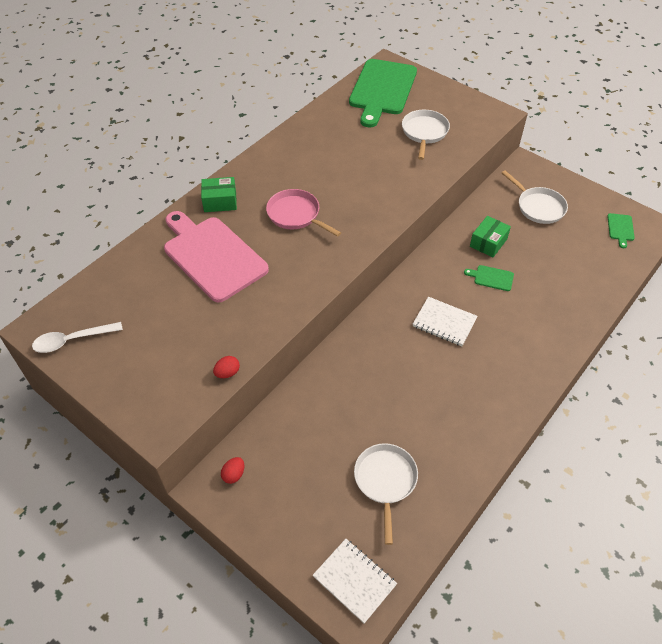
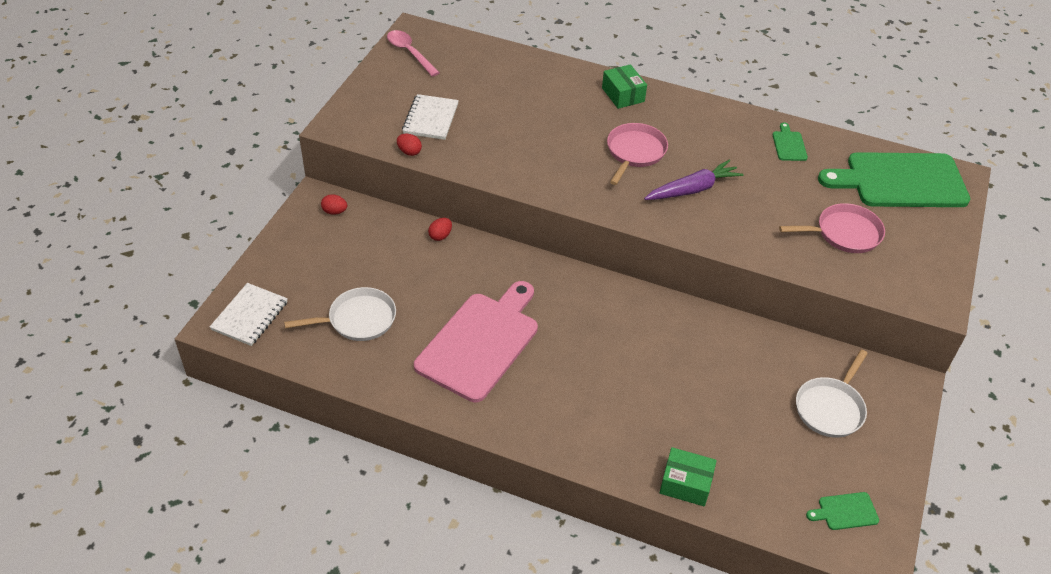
camera: 70 degrees right, 5 degrees down
white spoon [32,322,123,353] -> pink spoon [387,30,440,77]
pink cutting board [164,211,269,302] -> pink cutting board moved to [414,281,538,402]
white pan [402,110,450,160] -> pink pan [779,203,885,253]
white notebook [413,297,477,346] -> white notebook moved to [402,94,459,140]
green cutting board [464,265,514,291] -> green cutting board moved to [773,123,808,161]
green box [470,216,511,257] -> green box moved to [660,447,717,506]
none -> red egg [428,218,452,241]
none -> purple carrot [644,160,744,200]

